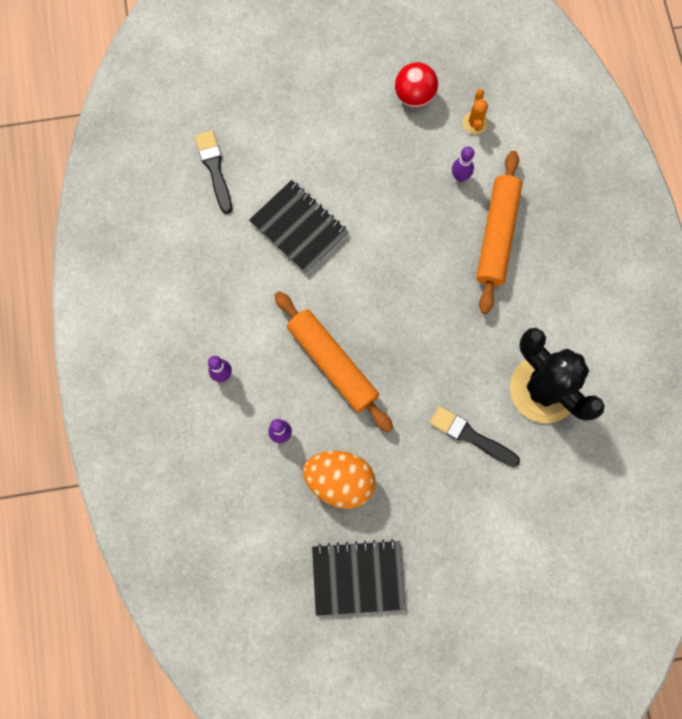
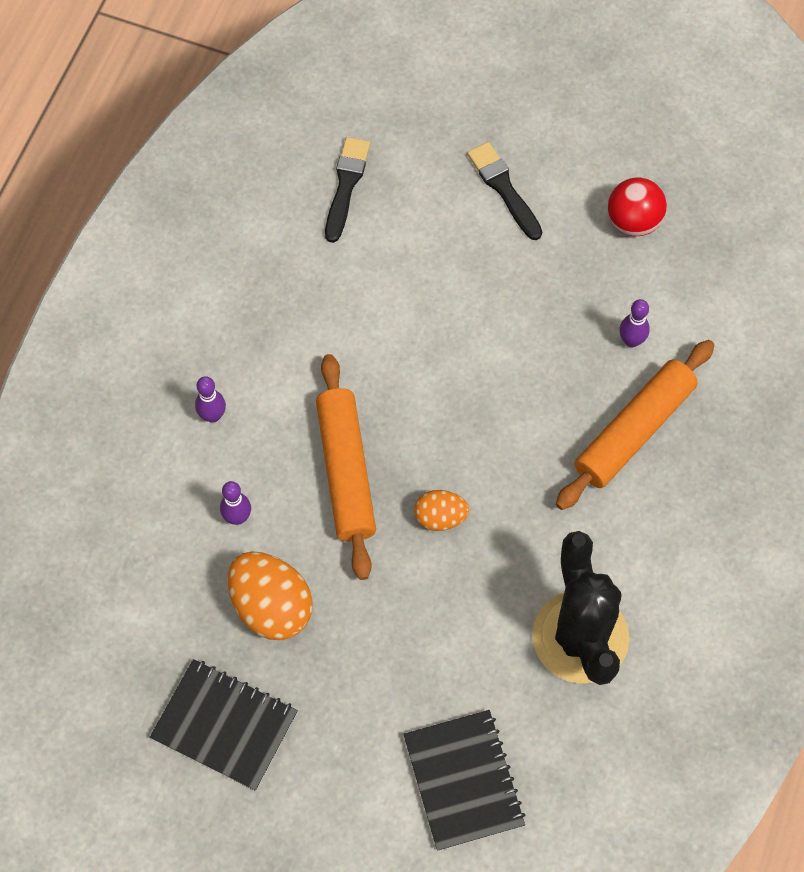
camera: 30 degrees right, 10 degrees down
black notebook [249,180,349,275] -> black notebook moved to [403,710,525,851]
black brush [430,406,520,467] -> black brush moved to [467,142,542,240]
orange cactus [462,89,488,135] -> none
none -> orange egg [414,490,469,531]

